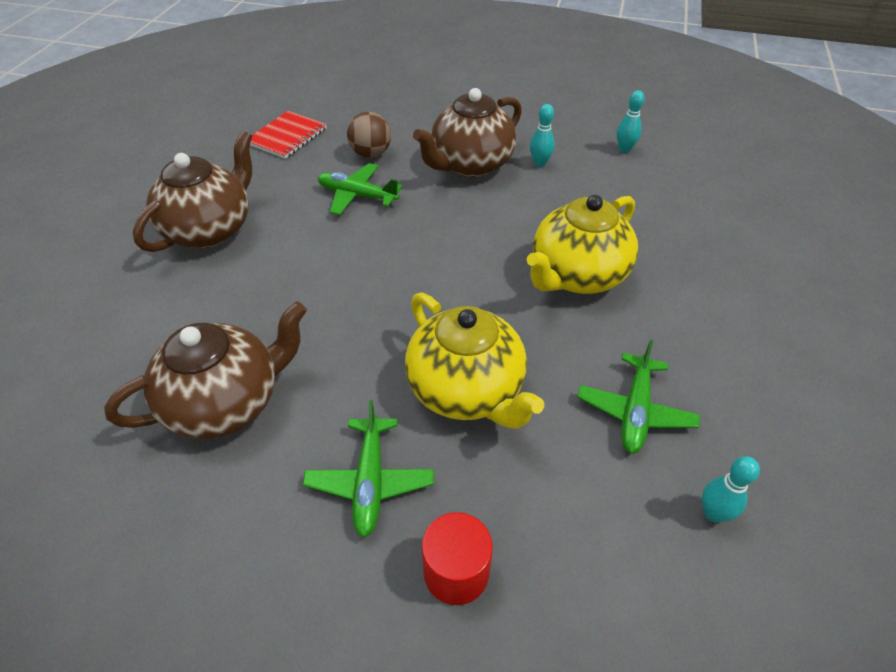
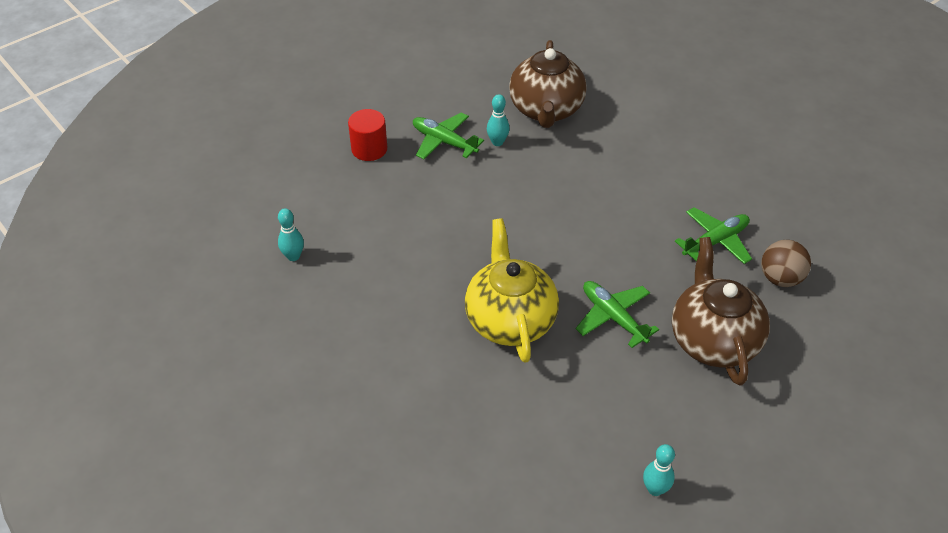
camera: 125 degrees right, 0 degrees up
brown teapot [133,131,252,252] -> none
red notebook [250,111,327,159] -> none
yellow teapot [405,292,544,429] -> none
turquoise bowling pin [530,104,555,167] -> turquoise bowling pin moved to [487,94,510,146]
green plane [578,339,700,454] -> green plane moved to [576,281,659,348]

